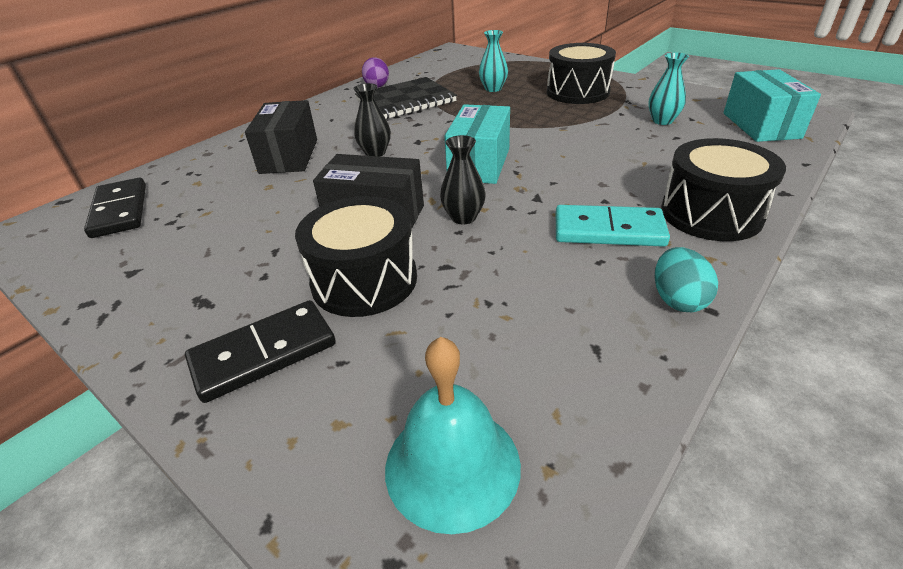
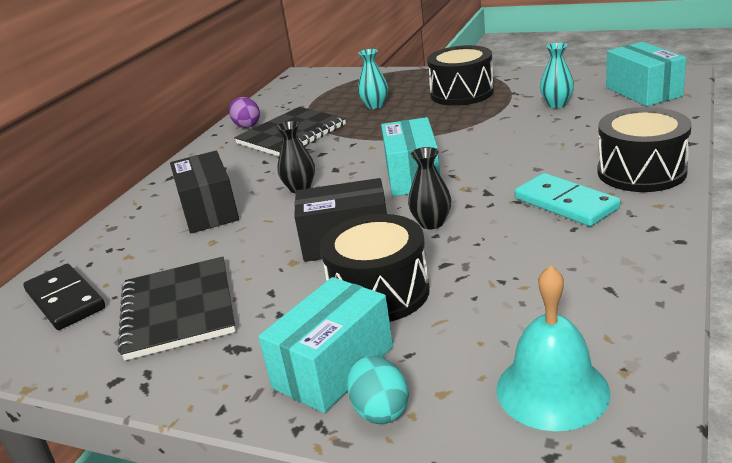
camera: 15 degrees left, 10 degrees down
black domino [185,300,336,403] -> turquoise box [258,277,393,413]
turquoise domino [556,205,670,247] -> turquoise domino turned 60 degrees clockwise [515,173,621,226]
turquoise egg [655,247,718,312] -> turquoise egg moved to [347,355,409,424]
none -> black notebook [118,257,236,361]

